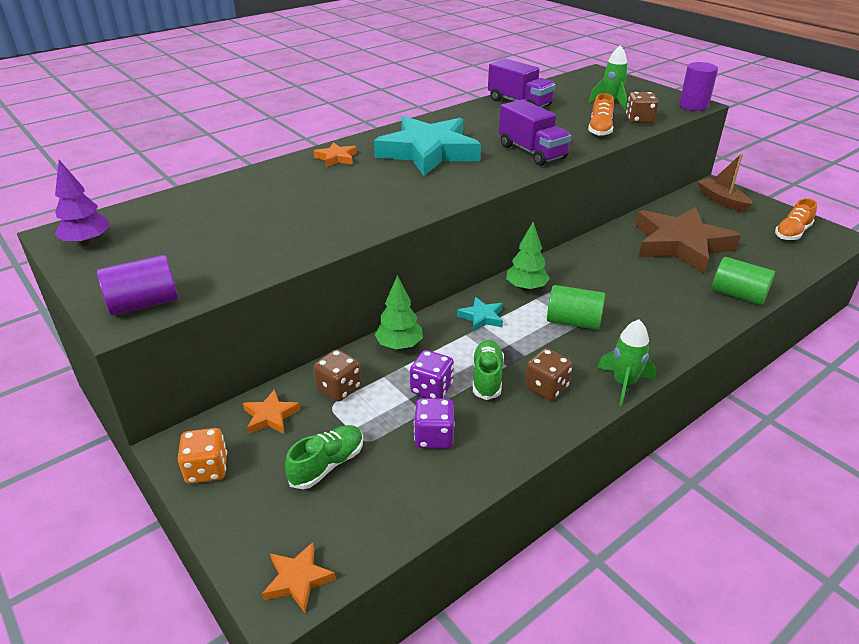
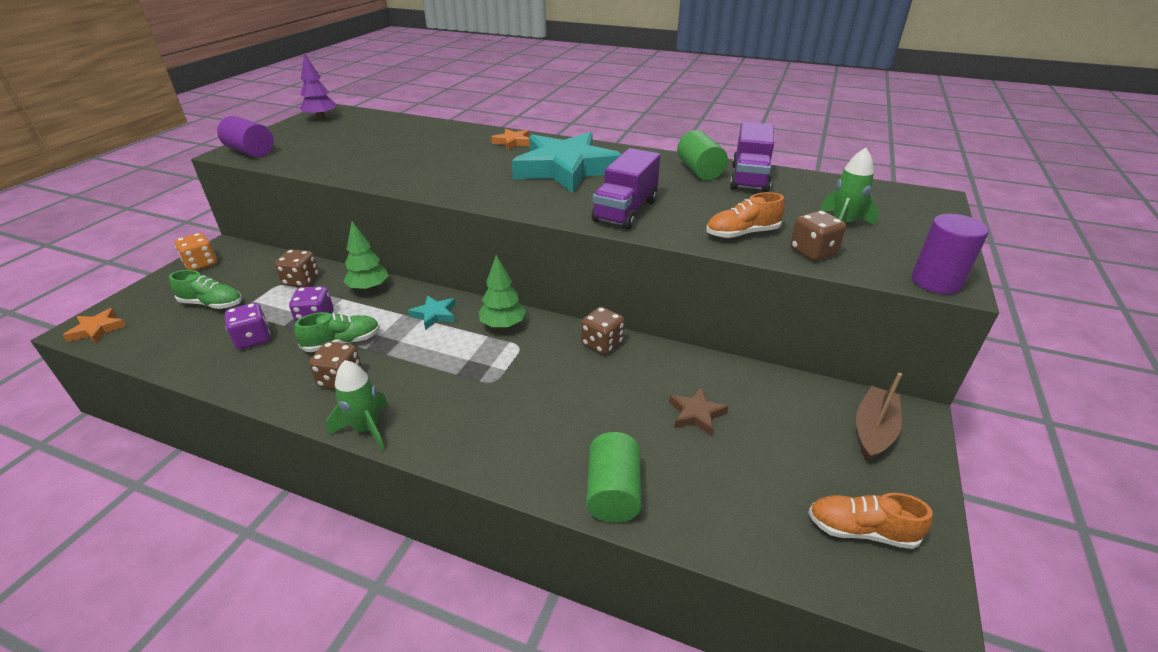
camera: 60 degrees right, 0 degrees up
orange star [243,389,300,434] -> none
green cylinder [547,285,605,330] -> green cylinder moved to [677,130,728,180]
brown star [636,207,741,274] -> brown star [669,387,728,436], size x0.41
none -> brown dice [581,307,624,355]

